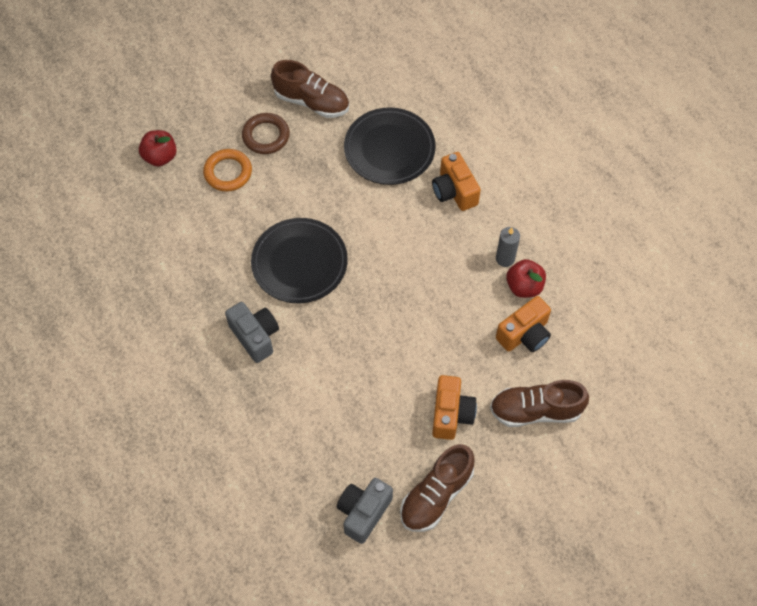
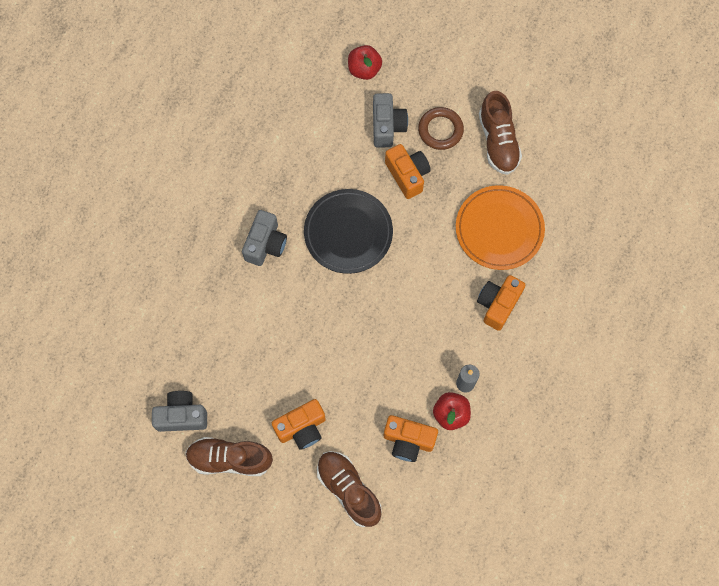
camera: 55 degrees right, 10 degrees up
orange ring [203,149,252,192] -> grey camera [373,93,408,148]
black plate [344,108,436,185] -> orange plate [456,185,545,270]
none -> orange camera [385,144,431,199]

